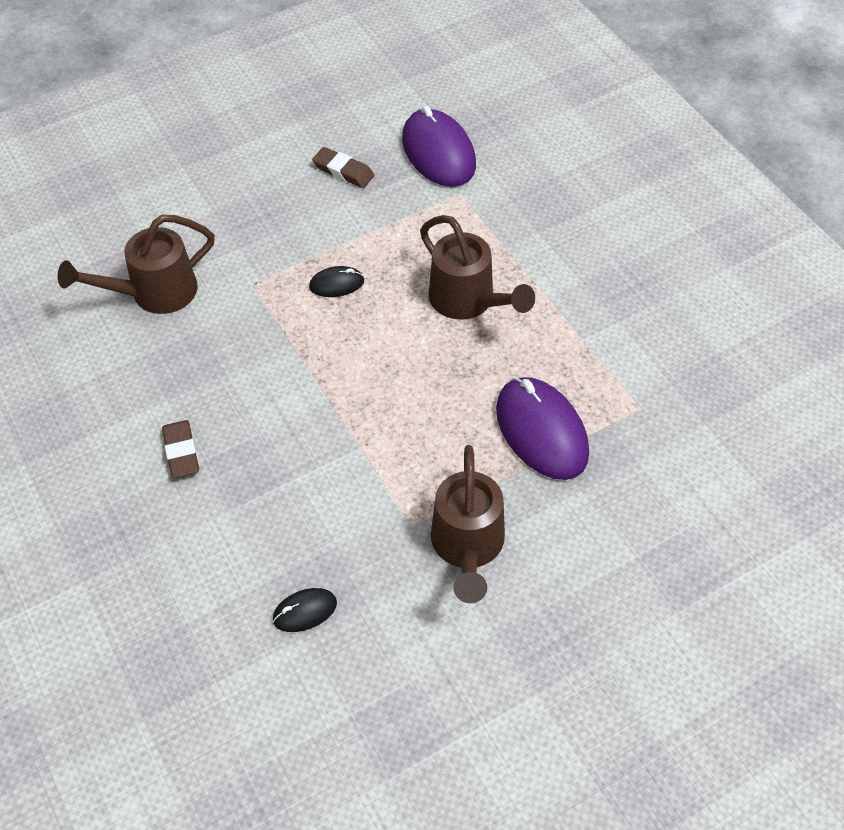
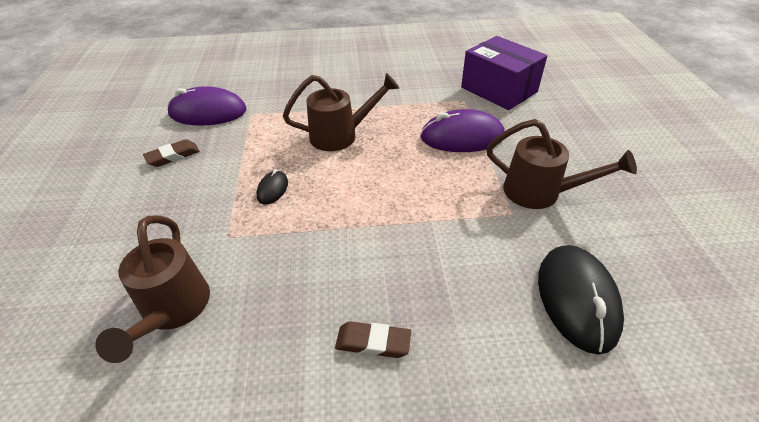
camera: 65 degrees left, 10 degrees down
black mouse [273,588,337,632] -> black mouse [538,245,624,355], size x2.08
none -> purple box [461,36,547,110]

